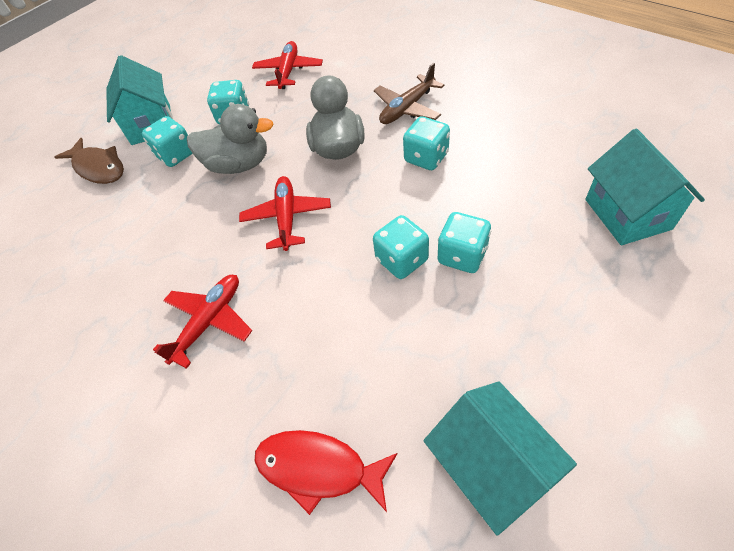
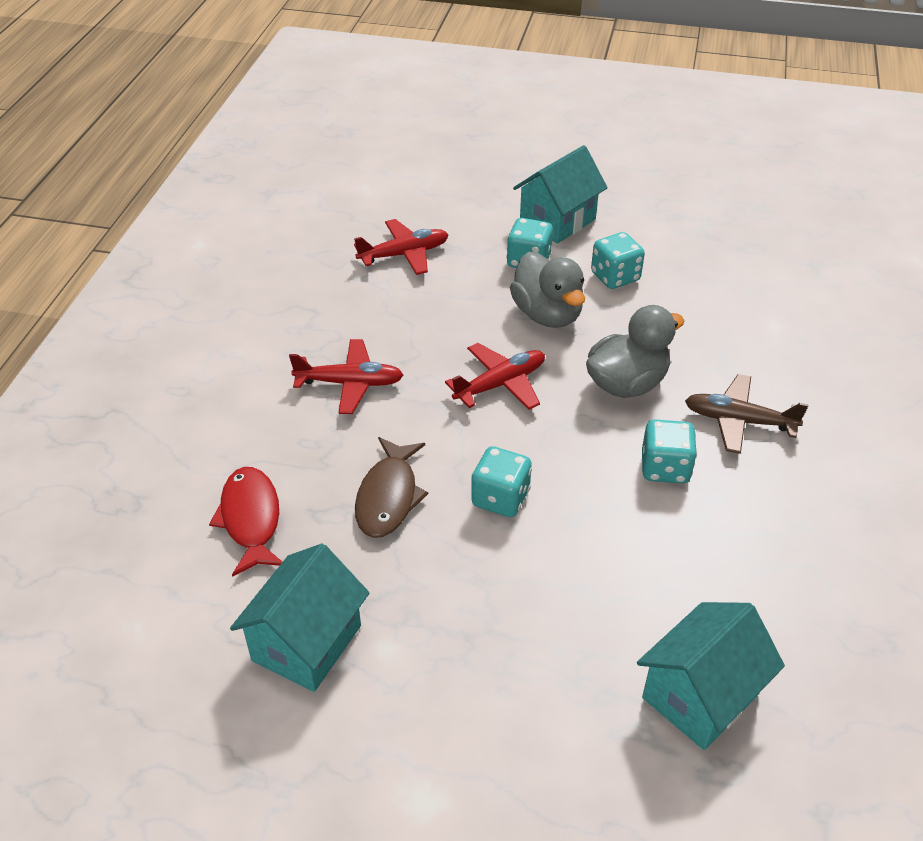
camera: 55 degrees right, 10 degrees down
brown fish [54,138,124,184] -> brown fish moved to [355,437,428,538]
red plane [252,41,323,89] -> red plane moved to [354,219,448,275]
turquoise dice [438,212,491,273] -> none

